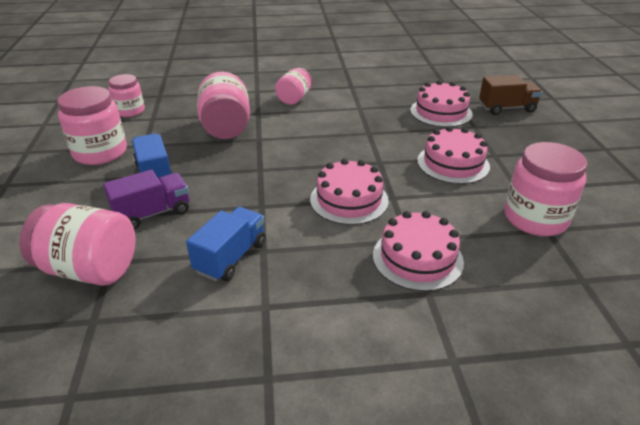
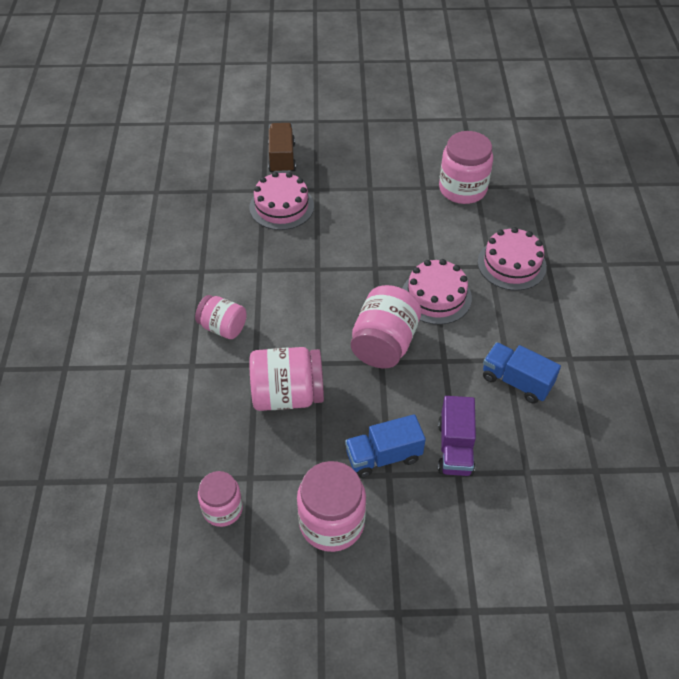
camera: 85 degrees left, 15 degrees up
pink jar [19,203,136,286] -> pink jar moved to [351,285,421,368]
purple truck [103,170,189,230] -> purple truck turned 150 degrees counterclockwise [438,396,476,476]
pink cake [417,126,490,184] -> none

